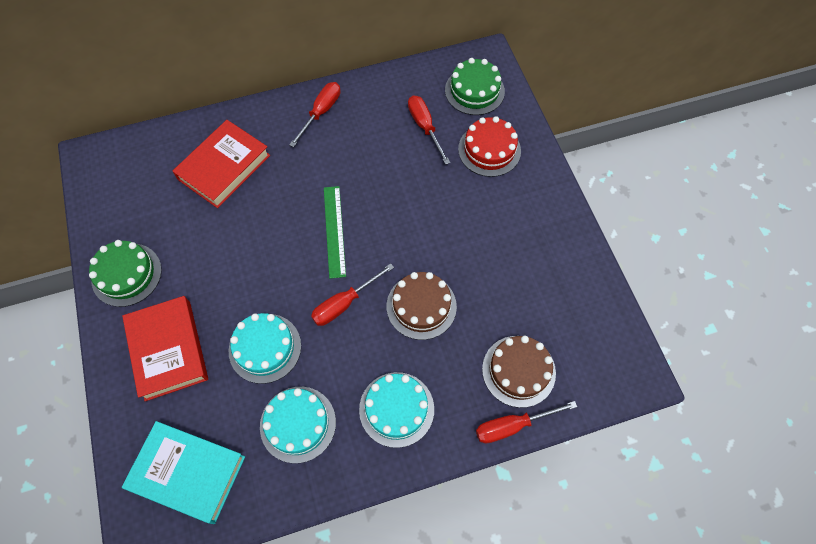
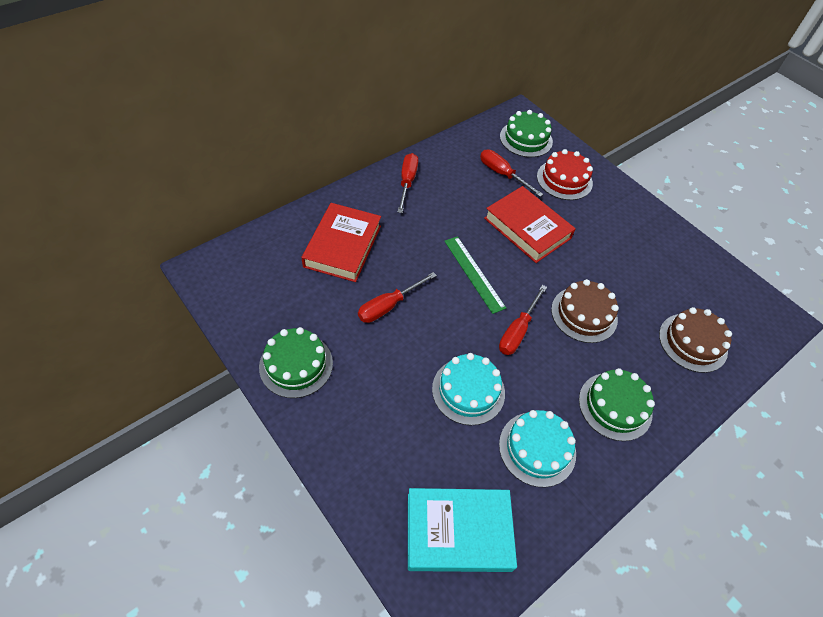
camera: 25 degrees left, 10 degrees down
red book [122,296,208,401] -> red book moved to [484,186,576,263]
turquoise cake [359,372,434,448] -> green cake [579,368,655,441]
red screwdriver [476,401,577,443] -> red screwdriver moved to [358,272,437,323]

